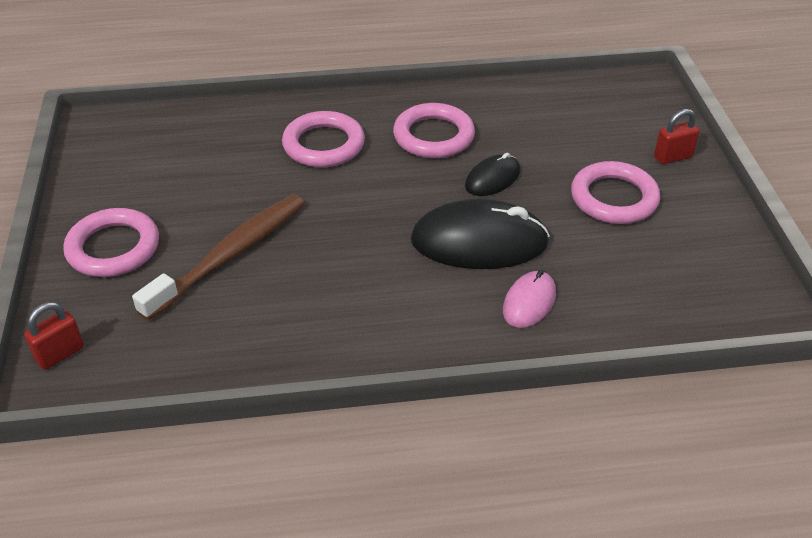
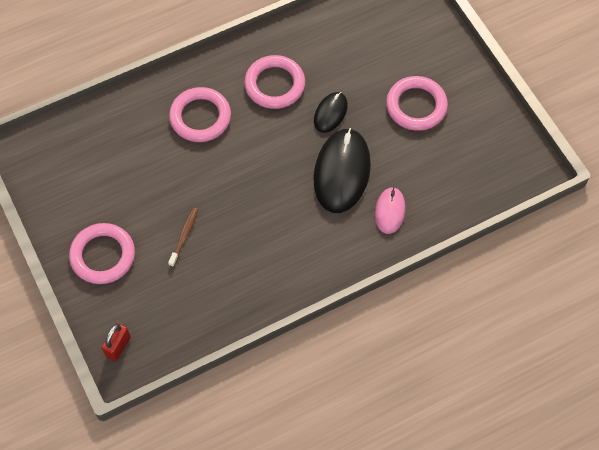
camera: 20 degrees left, 20 degrees up
brown toothbrush [132,194,304,321] -> brown toothbrush [168,208,198,267], size x0.46
black mouse [411,199,550,269] -> black mouse turned 60 degrees counterclockwise [313,128,371,213]
red padlock [654,109,700,164] -> none

